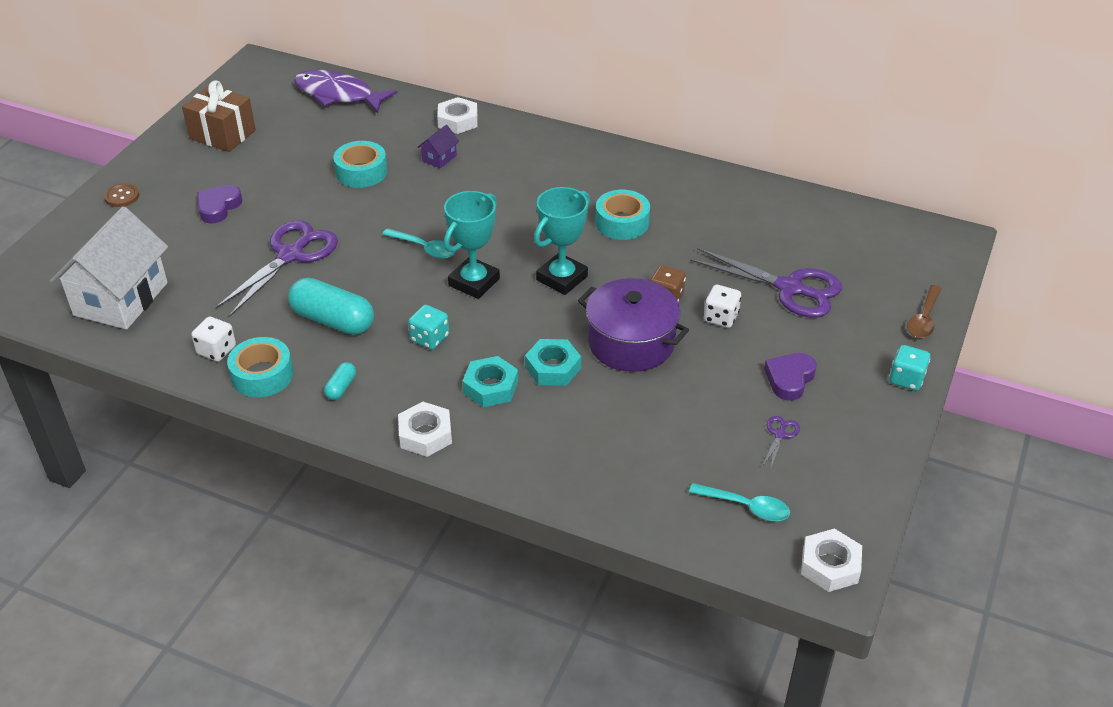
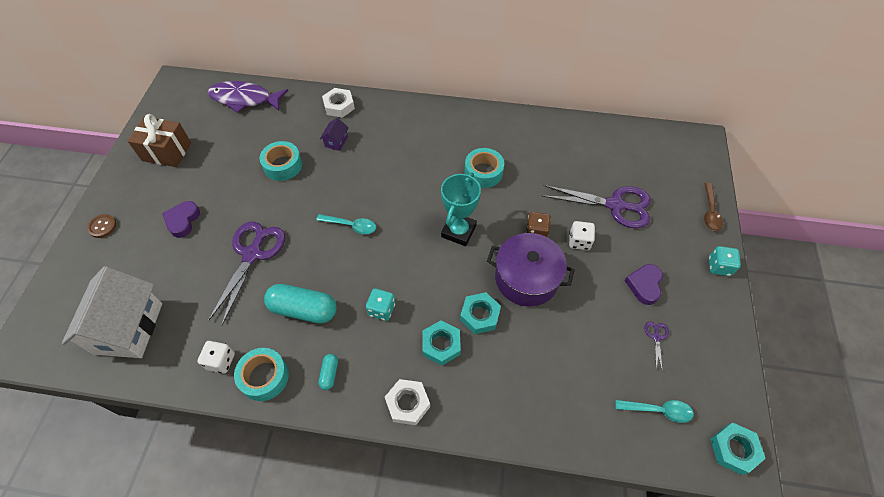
camera: 15 degrees left, 15 degrees up
turquoise trophy [444,191,500,299] -> none
white nut [801,528,862,592] -> turquoise nut [710,422,766,475]

